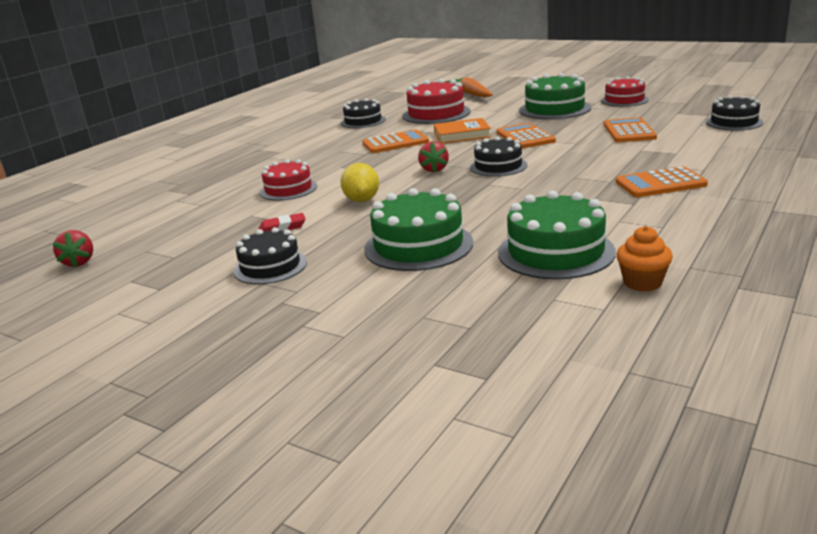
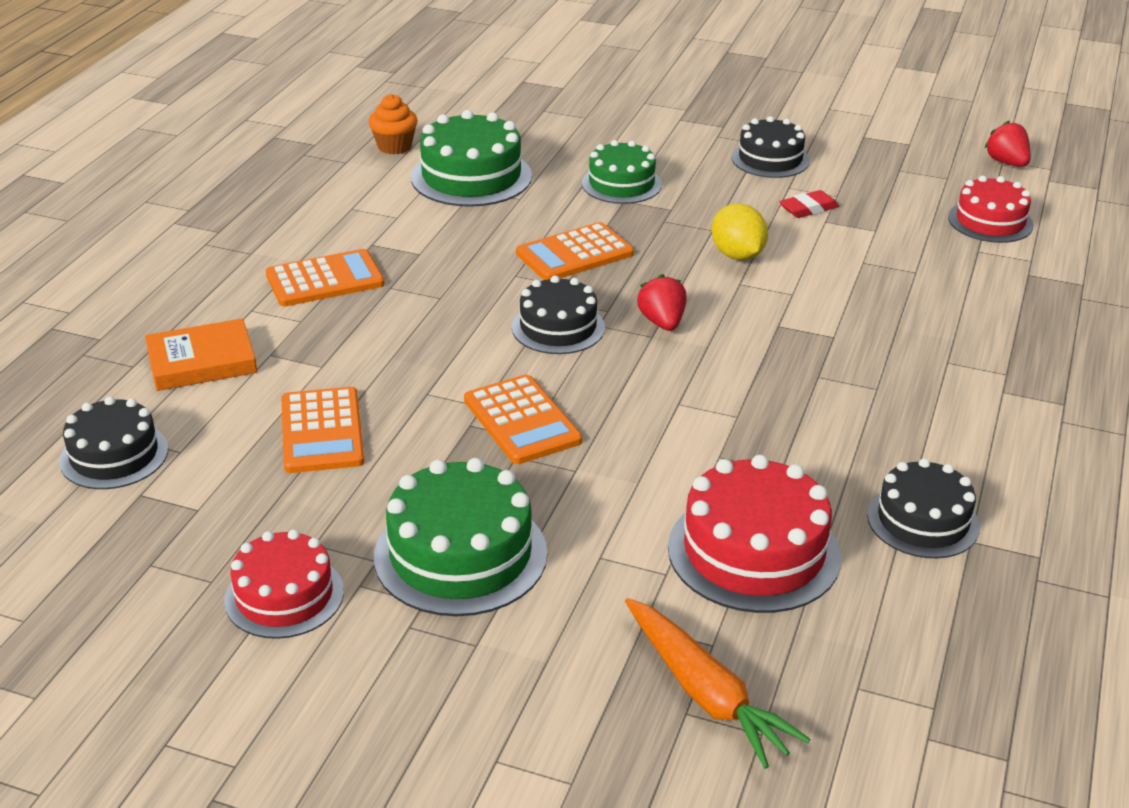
camera: 165 degrees right, 10 degrees up
red cake [260,159,317,201] -> red cake moved to [948,176,1034,243]
orange calculator [362,130,429,153] -> orange calculator moved to [516,222,634,280]
green cake [364,188,473,271] -> green cake [582,140,662,204], size x0.66
orange book [434,118,491,144] -> orange book moved to [145,318,257,391]

